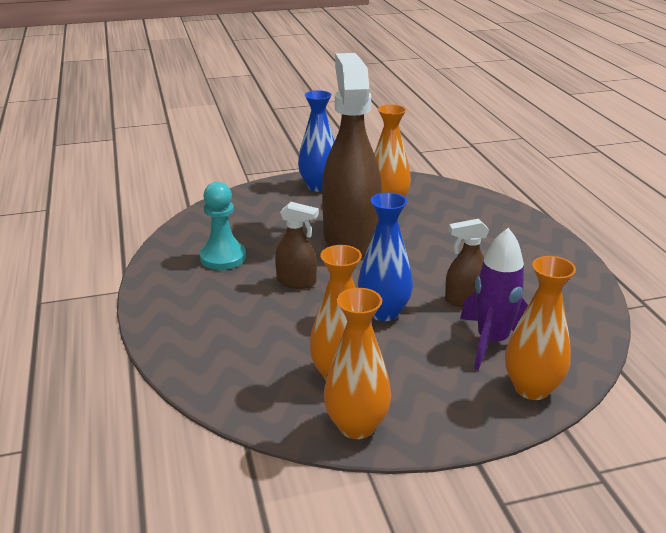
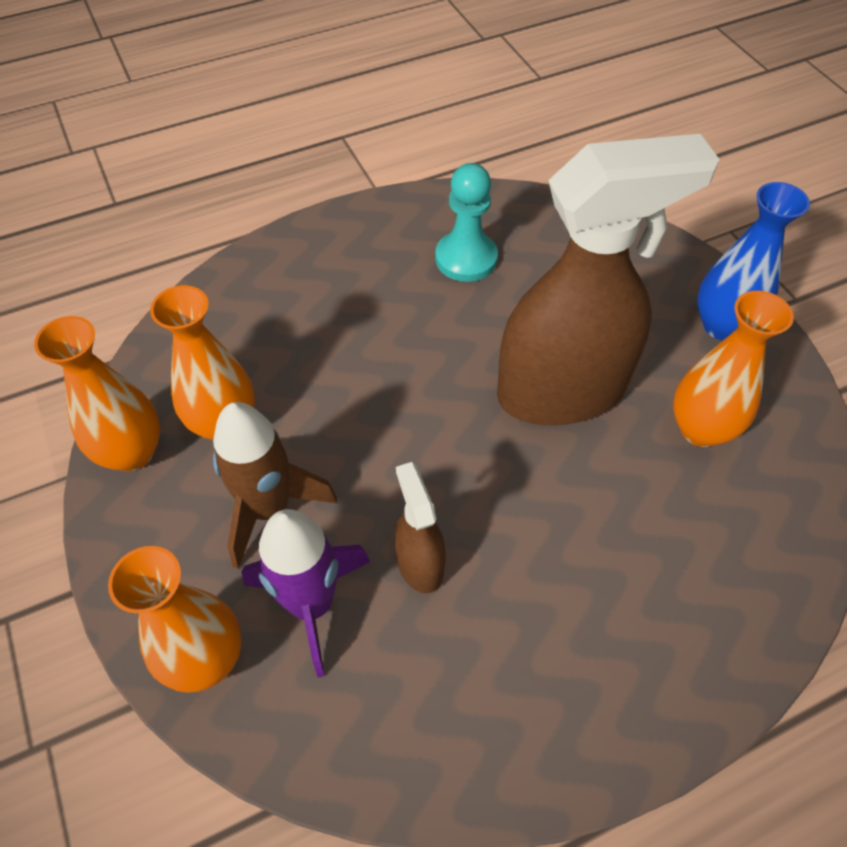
camera: 80 degrees right, 25 degrees up
brown spray bottle [275,202,319,289] -> none
blue vase [358,192,413,321] -> none
none -> brown rocket [213,402,337,569]

